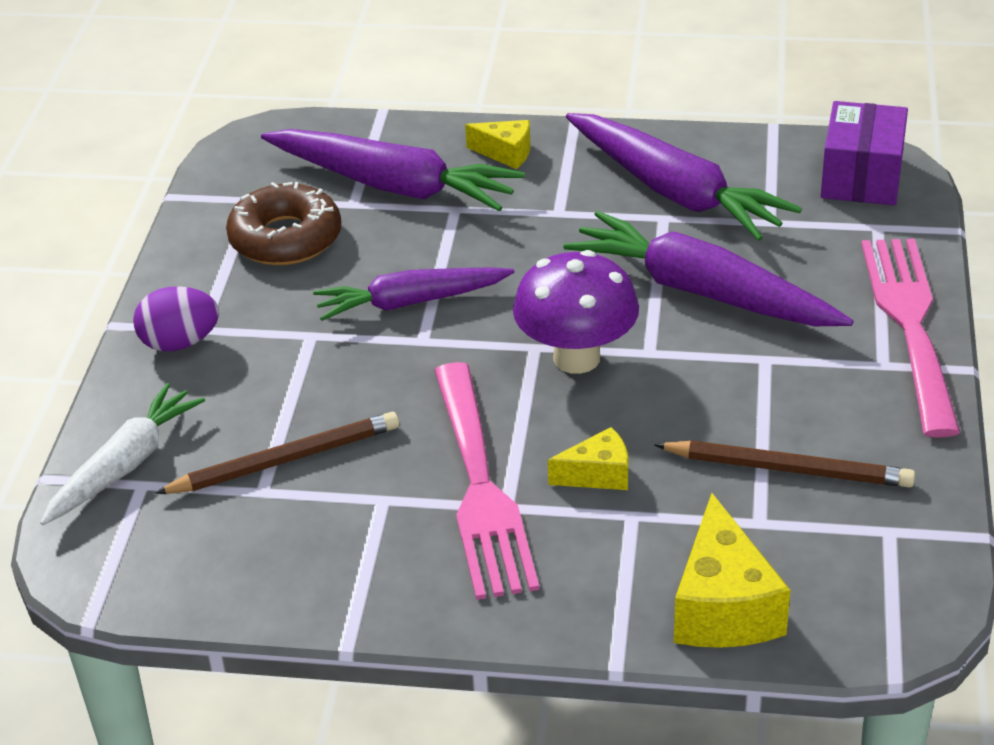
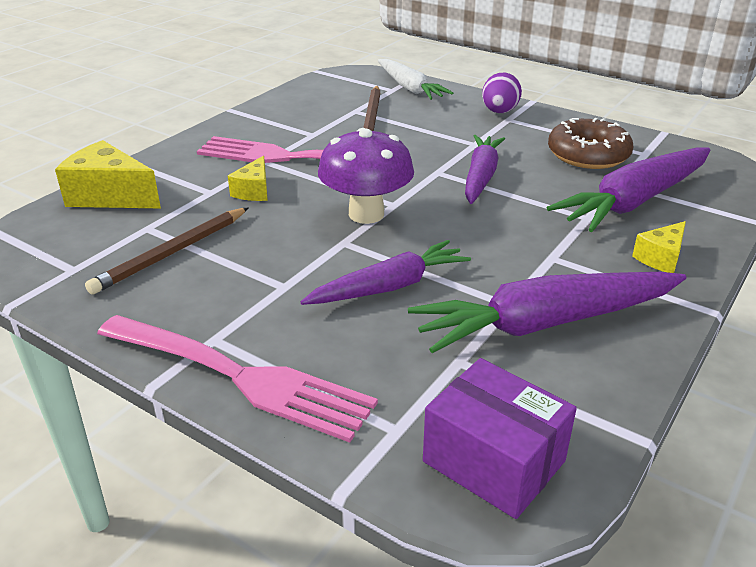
camera: 115 degrees right, 5 degrees down
purple carrot [563,211,853,326] -> purple carrot [301,240,471,305], size x0.66

